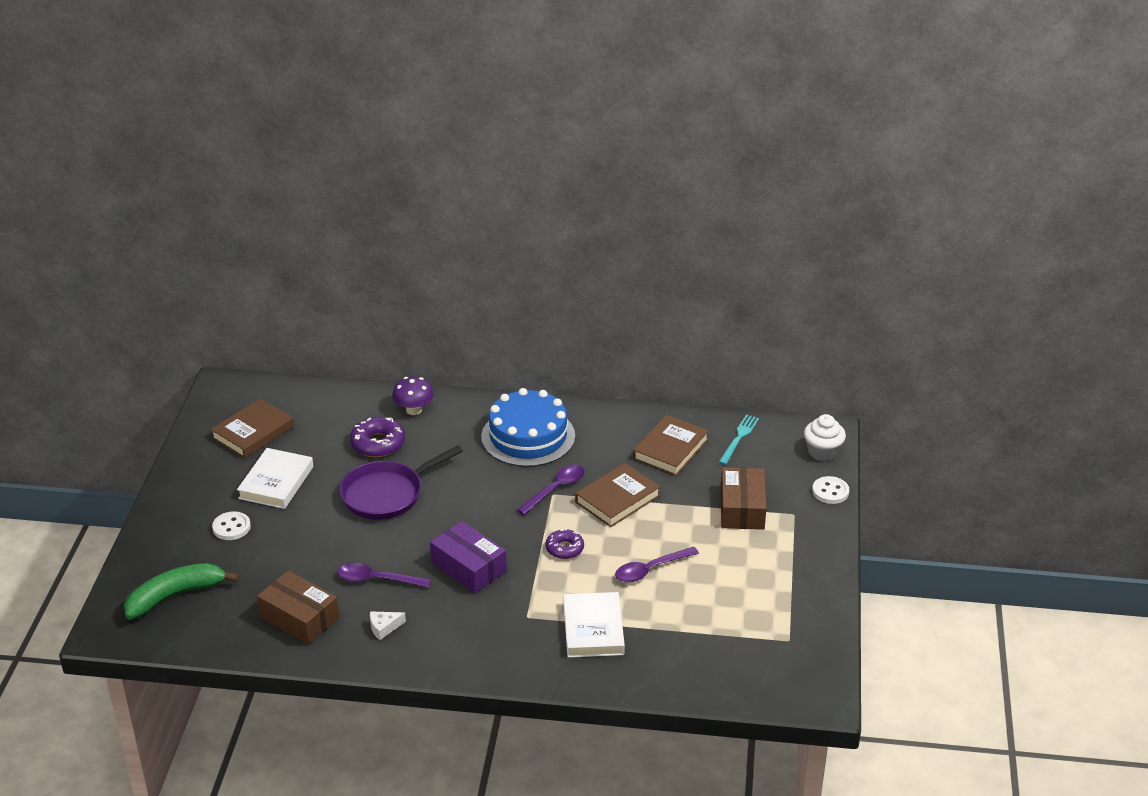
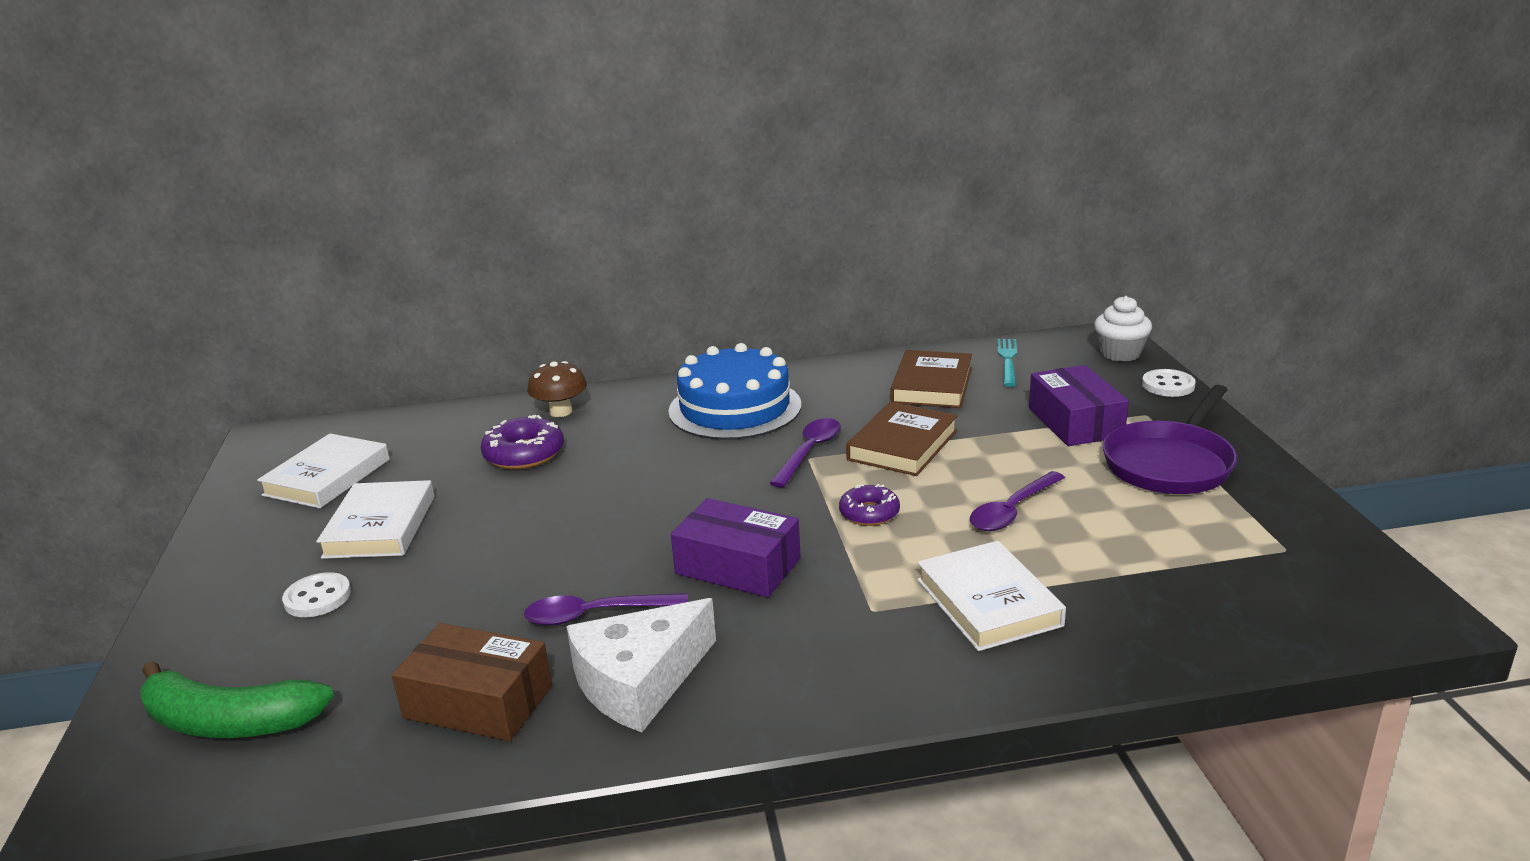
camera: 15 degrees left, 10 degrees down
green banana [124,563,239,620] -> green banana turned 120 degrees counterclockwise [140,661,334,738]
brown book [211,398,294,458] -> white book [257,433,390,508]
purple pan [339,445,463,520] -> purple pan moved to [1103,385,1237,494]
white cheese [370,611,406,640] -> white cheese [566,598,716,732], size x2.33
purple mushroom [392,377,434,415] -> brown mushroom [527,361,587,417]
brown box [721,467,767,530] -> purple box [1029,365,1129,446]

